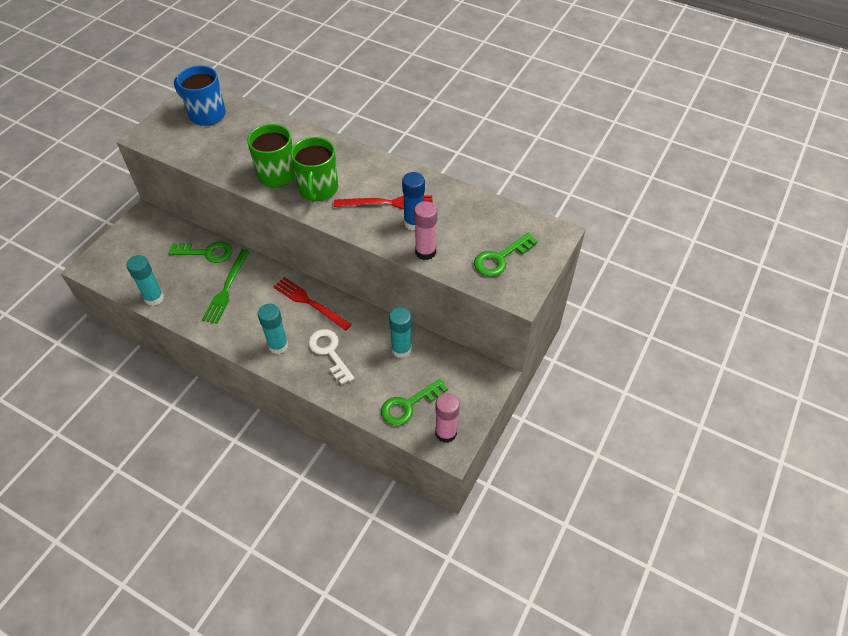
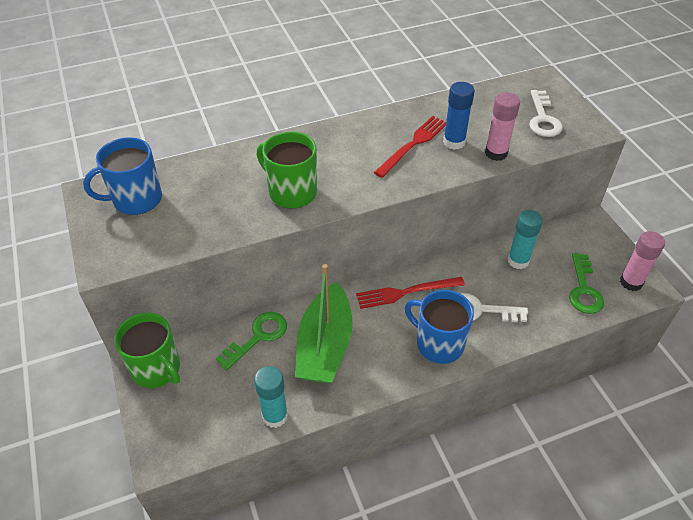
camera: 50 degrees left, 5 degrees down
green fork [202,249,250,324] -> green boat [295,264,353,384]
turquoise glue stick [258,304,288,354] -> blue mug [405,290,474,364]
green mug [291,137,338,202] -> green mug moved to [114,313,180,388]
green key [474,233,538,276] -> white key [529,90,563,137]

